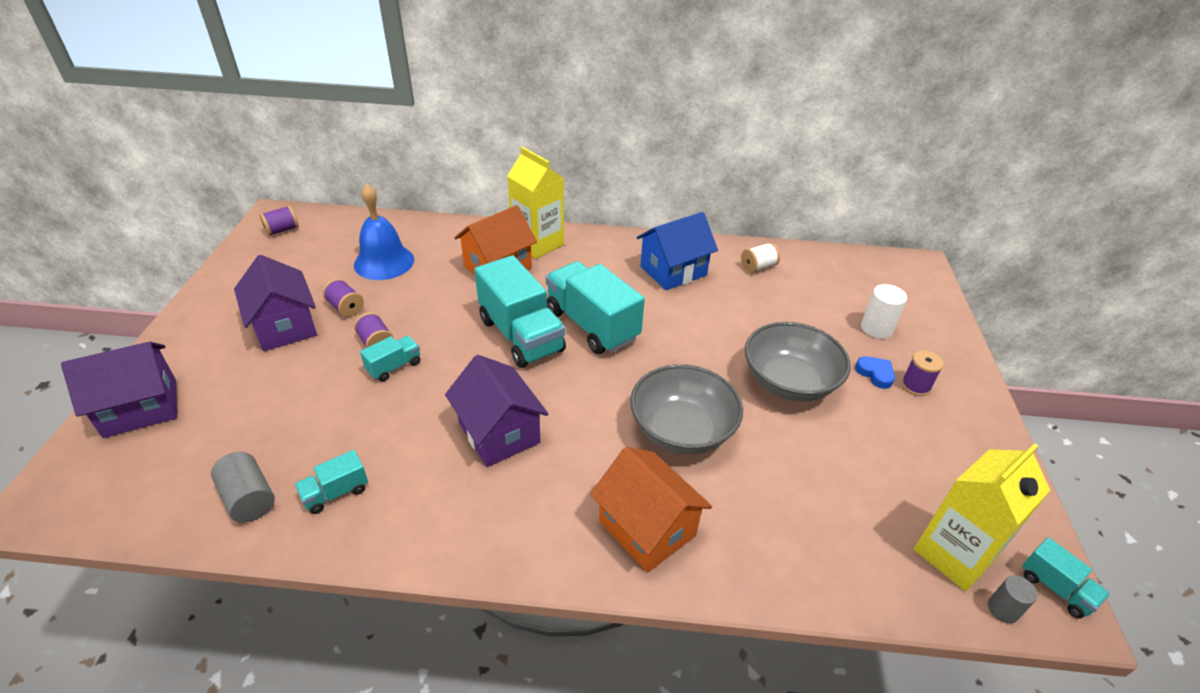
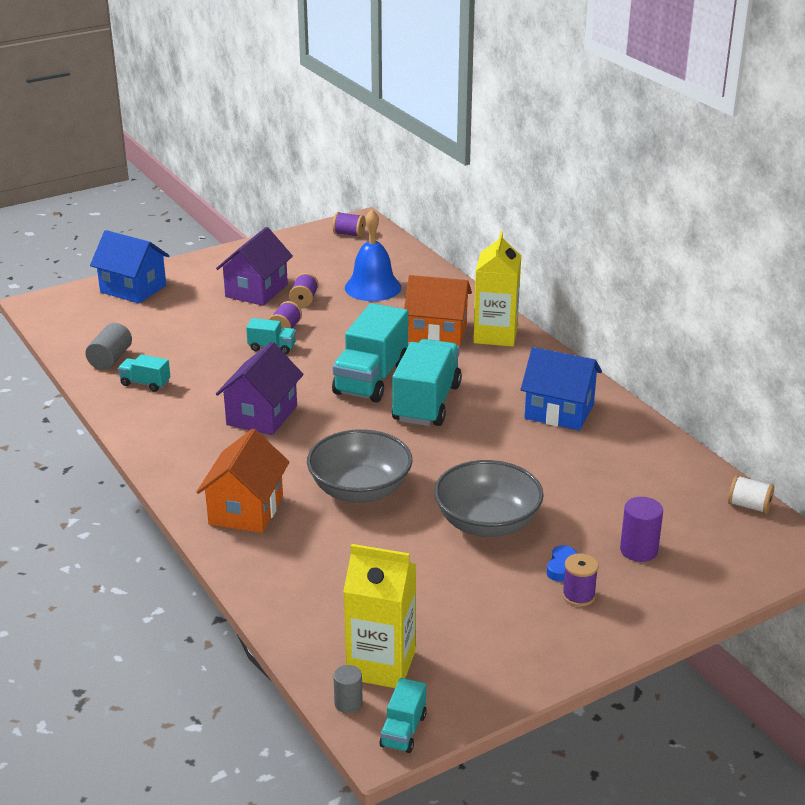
camera: 55 degrees right, 10 degrees down
purple house [61,342,177,438] -> blue house [90,230,170,304]
white spool [741,242,780,273] -> white spool moved to [728,475,774,514]
white cylinder [861,284,907,339] -> purple cylinder [620,497,663,562]

